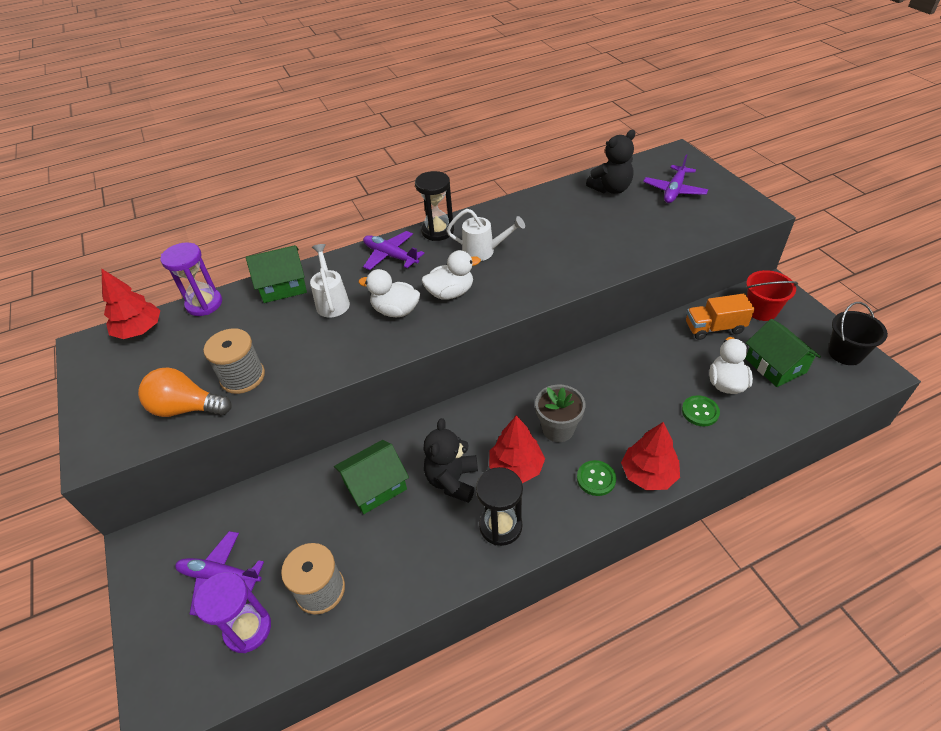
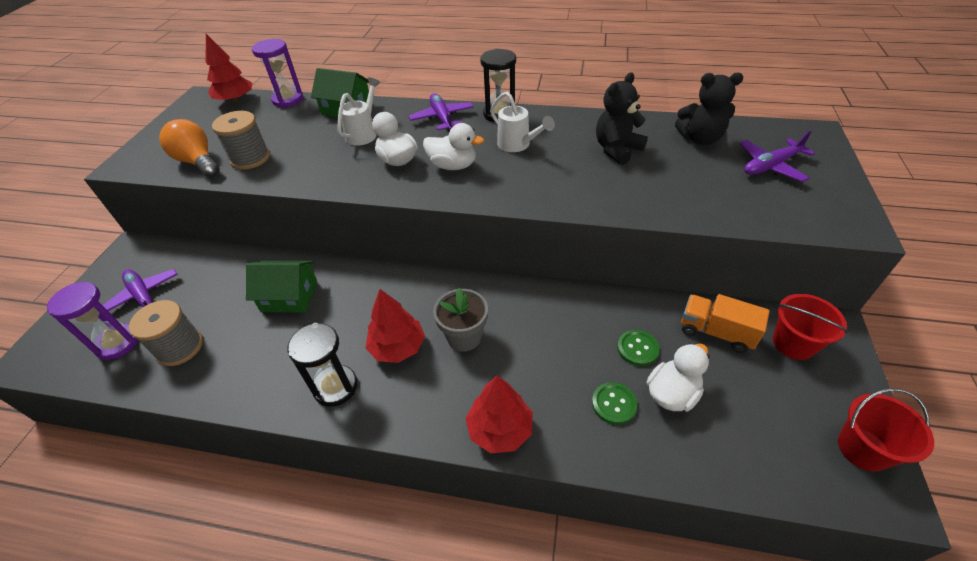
camera: 35 degrees right, 0 degrees up
black teddy bear [423,418,478,503] -> black teddy bear moved to [596,72,648,165]
green button [577,460,616,496] -> green button moved to [617,330,660,366]
green house [745,319,821,387] -> none
black bucket [828,302,888,365] -> red bucket [838,388,934,472]

